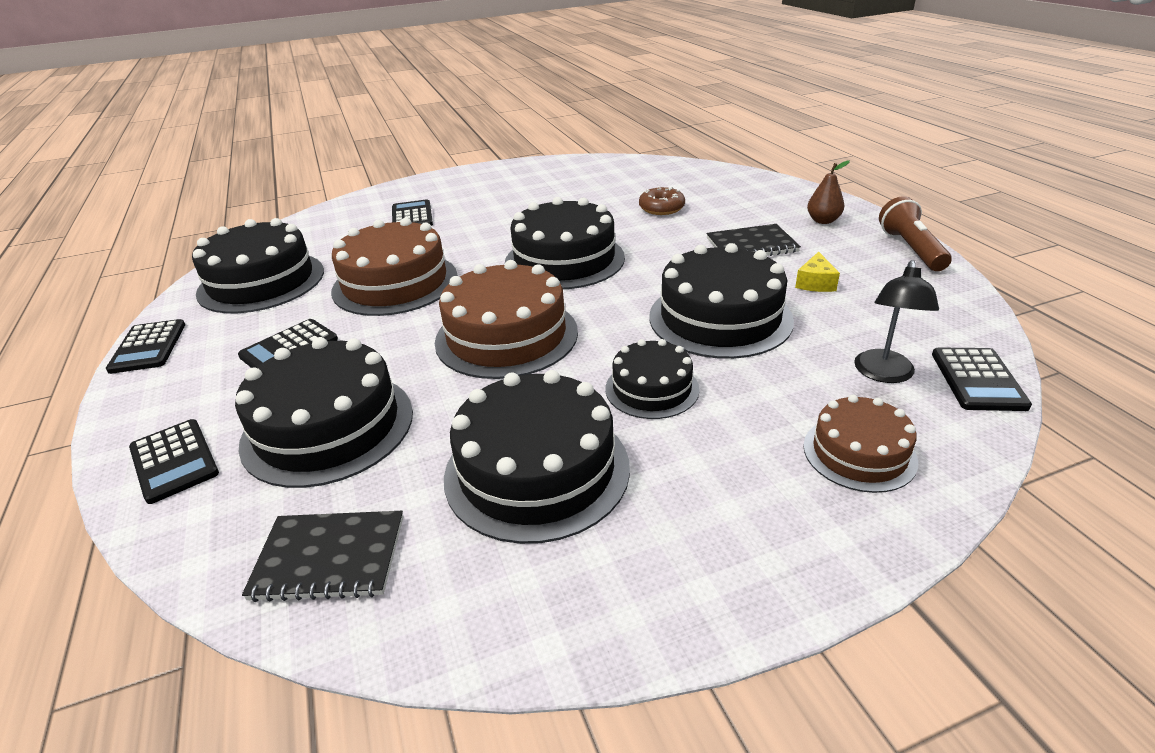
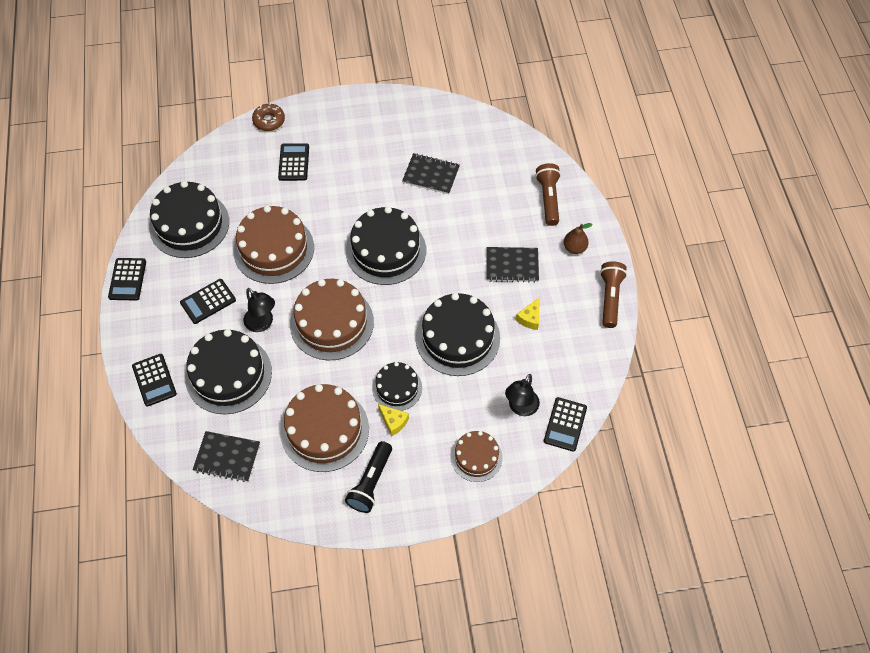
camera: 10 degrees right, 25 degrees up
black cake [444,370,630,544] -> brown cake [280,384,369,472]
brown donut [639,186,685,215] -> brown donut moved to [252,103,285,131]
none -> black lamp [244,288,275,332]
none -> black flashlight [345,441,392,513]
none -> yellow cheese [378,404,409,436]
none -> black notebook [402,153,460,194]
none -> brown flashlight [535,163,561,226]

